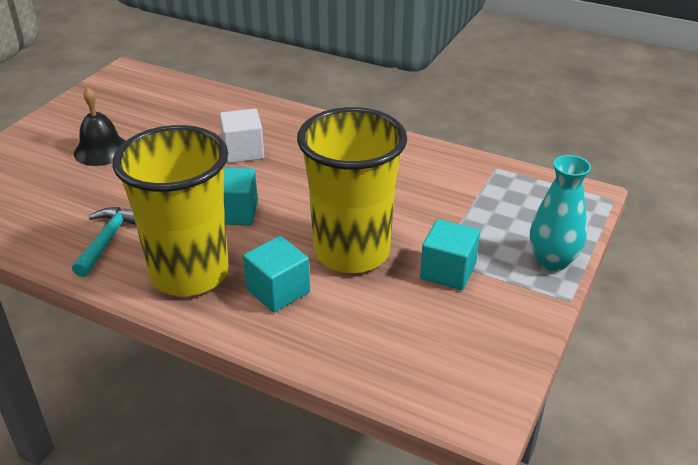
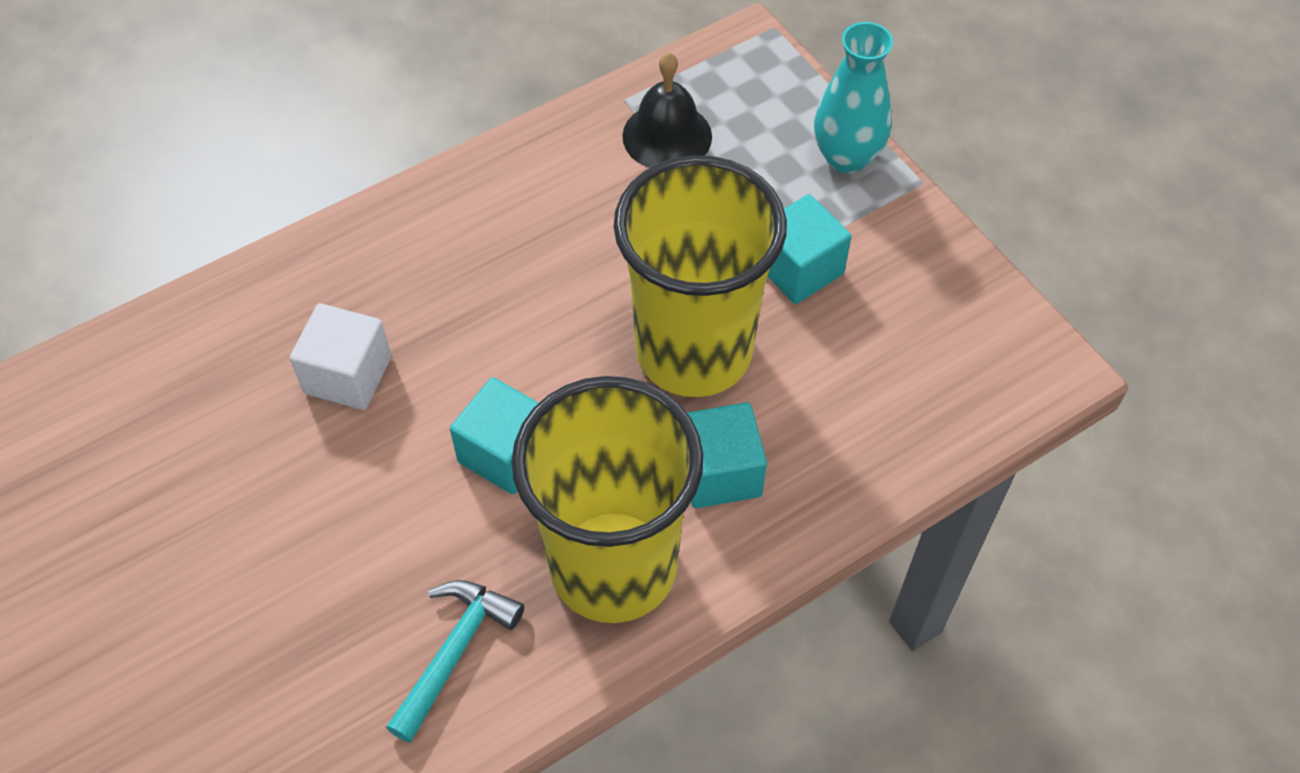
camera: 60 degrees left, 20 degrees up
turquoise hammer [72,207,136,277] -> turquoise hammer turned 75 degrees clockwise [386,580,524,743]
black bell [74,87,126,166] -> black bell moved to [622,52,712,168]

